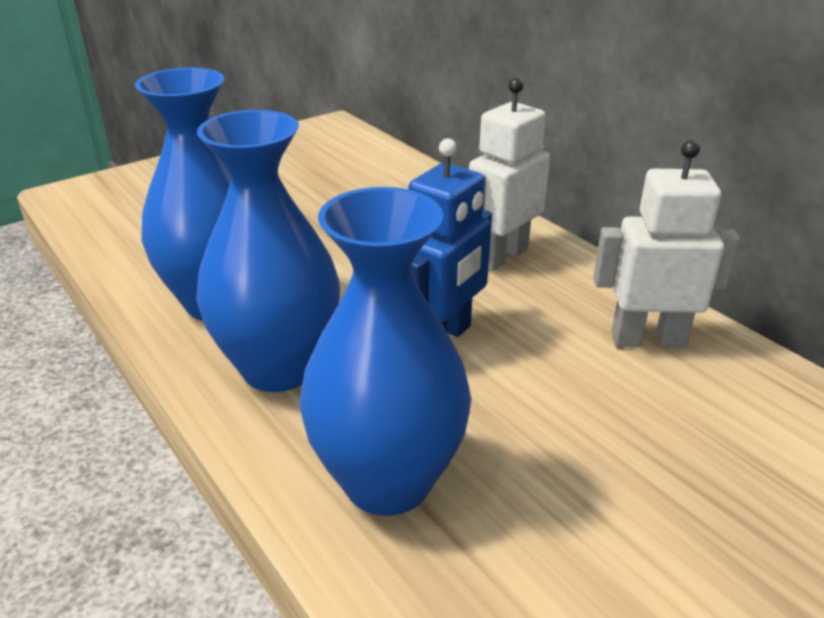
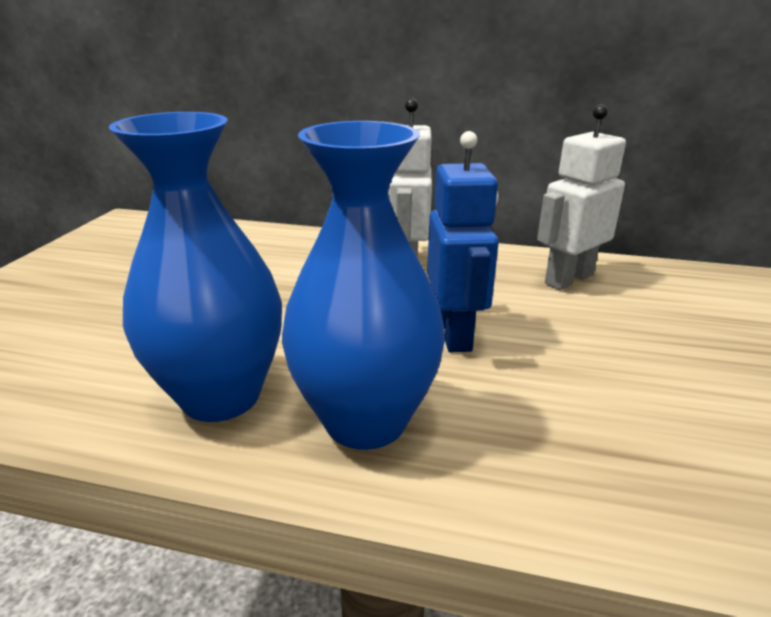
camera: 40 degrees left, 5 degrees down
blue vase [299,187,471,516] -> none

